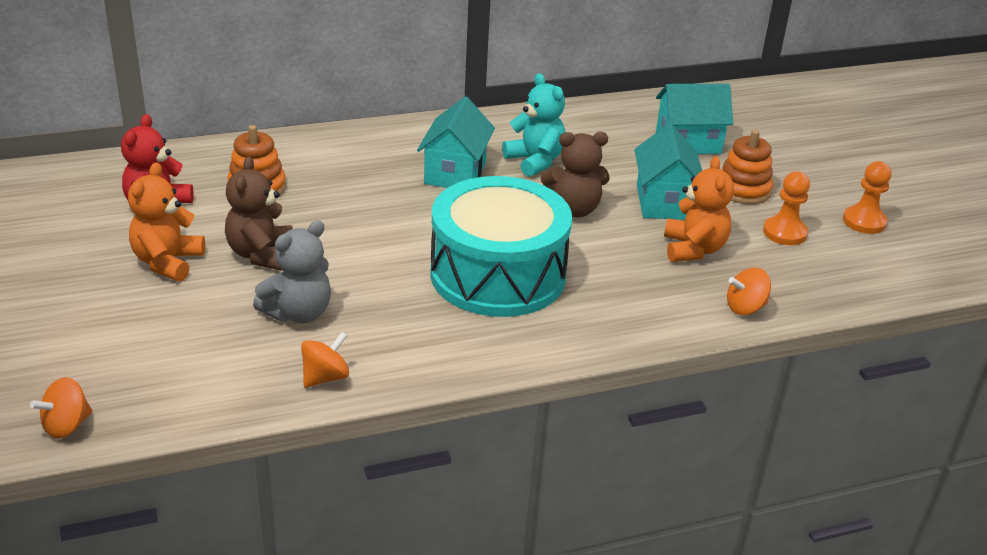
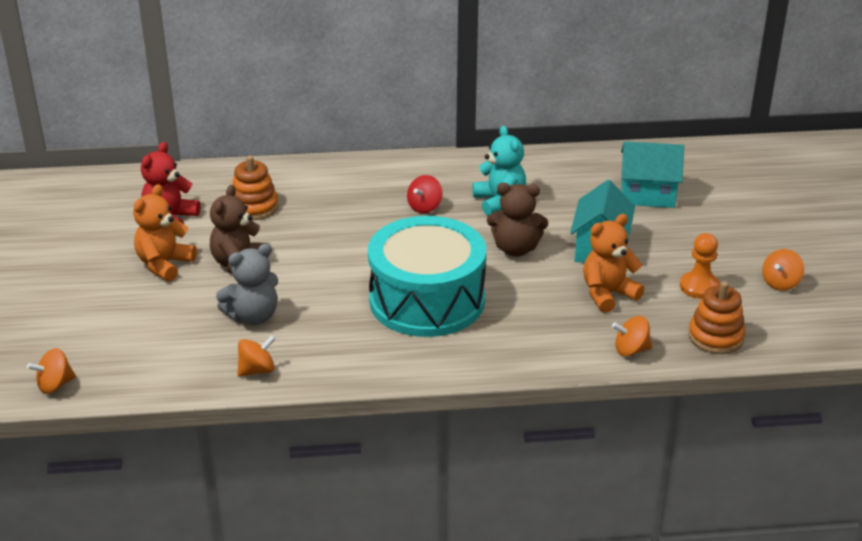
camera: 15 degrees right, 0 degrees up
turquoise house [417,96,495,188] -> red spinning top [407,175,442,213]
orange teddy bear [664,156,734,262] -> orange teddy bear turned 135 degrees counterclockwise [583,214,644,313]
orange stacking toy [721,130,773,204] -> orange stacking toy moved to [688,281,746,354]
orange pawn [843,161,891,234] -> orange spinning top [762,249,804,291]

